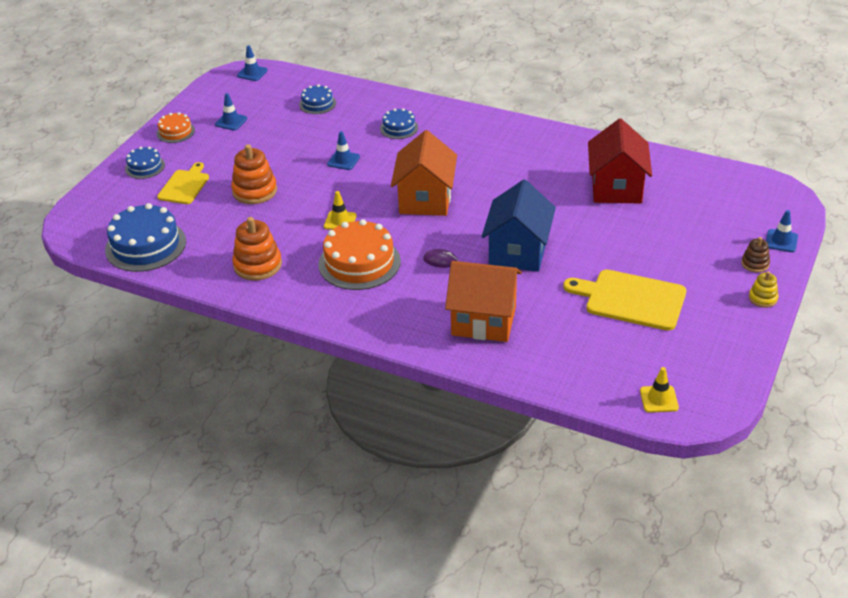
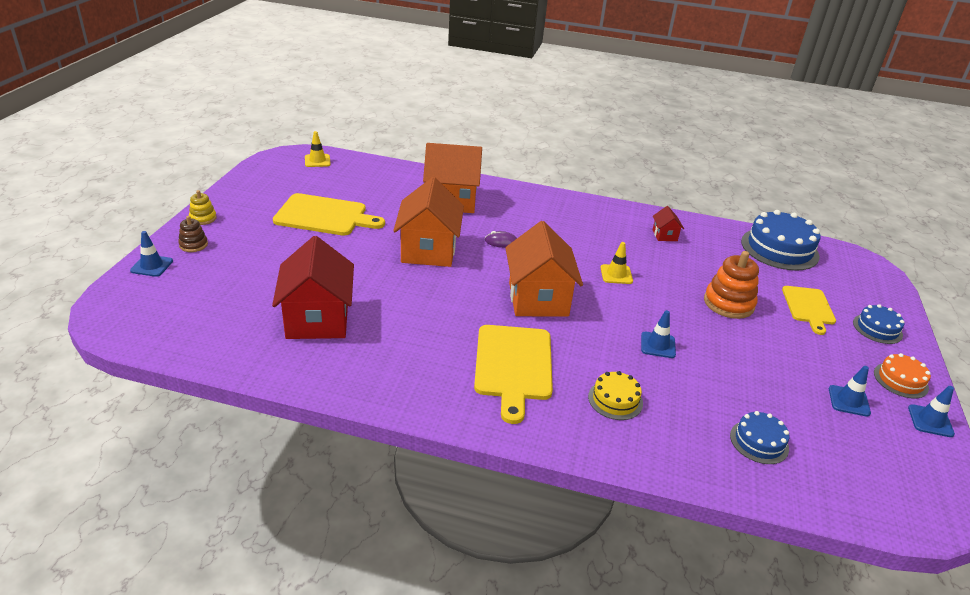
camera: 165 degrees right, 5 degrees down
orange stacking toy [232,217,282,281] -> red house [653,206,684,241]
blue traffic cone [237,45,268,81] -> blue traffic cone moved to [908,386,955,437]
orange cake [318,219,401,290] -> none
blue cake [380,108,418,139] -> yellow cake [588,371,643,420]
blue house [482,179,556,272] -> orange house [393,177,464,267]
none -> yellow cutting board [474,325,553,424]

